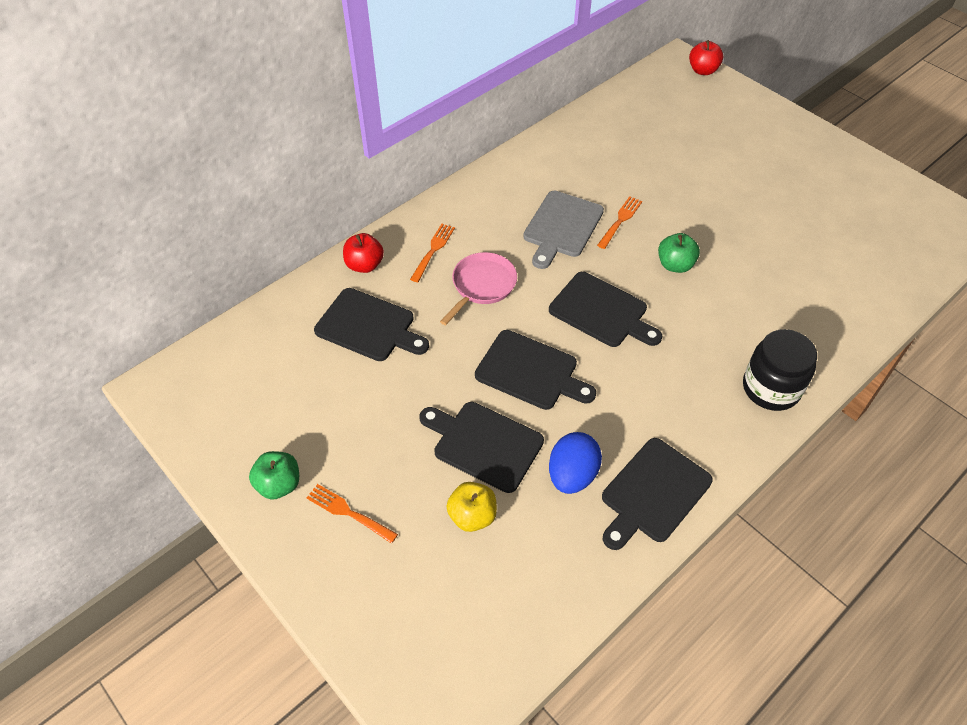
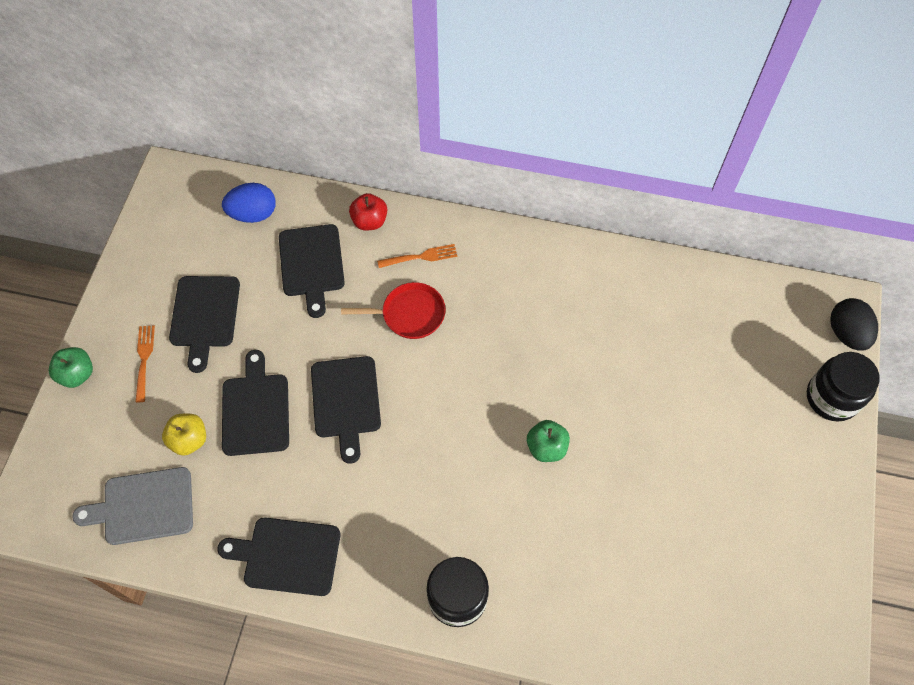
camera: 55 degrees right, 10 degrees up
green apple [249,451,299,500] -> green apple moved to [49,347,93,388]
pink pan [440,252,517,325] -> red pan [341,282,446,339]
grey cutting board [523,191,604,269] -> grey cutting board moved to [72,467,193,545]
black cutting board [549,272,662,347] -> black cutting board moved to [169,276,240,373]
blue egg [549,432,602,494] -> blue egg moved to [222,183,276,223]
orange fork [597,196,642,249] -> none
red apple [689,40,723,75] -> black egg [830,298,878,351]
none -> black jar [807,352,880,421]

